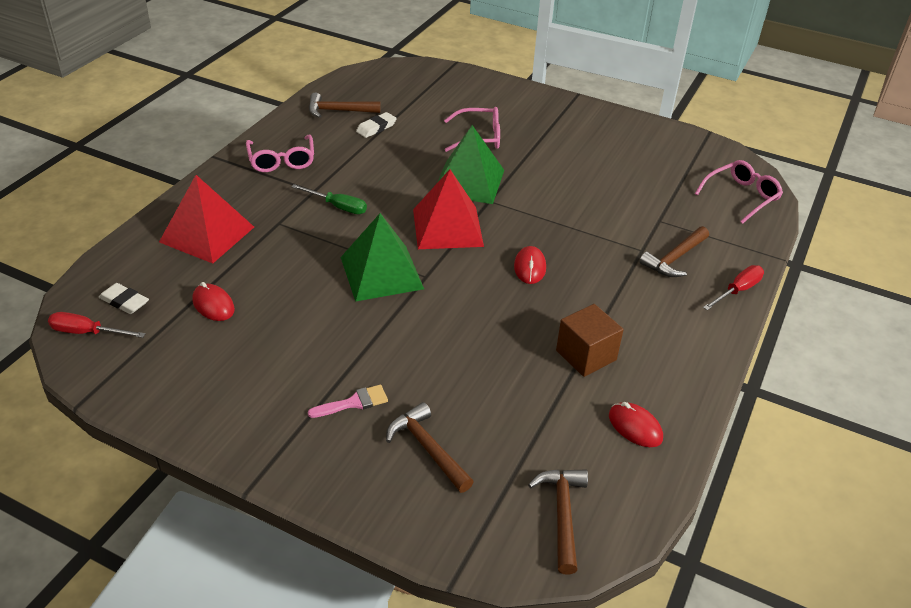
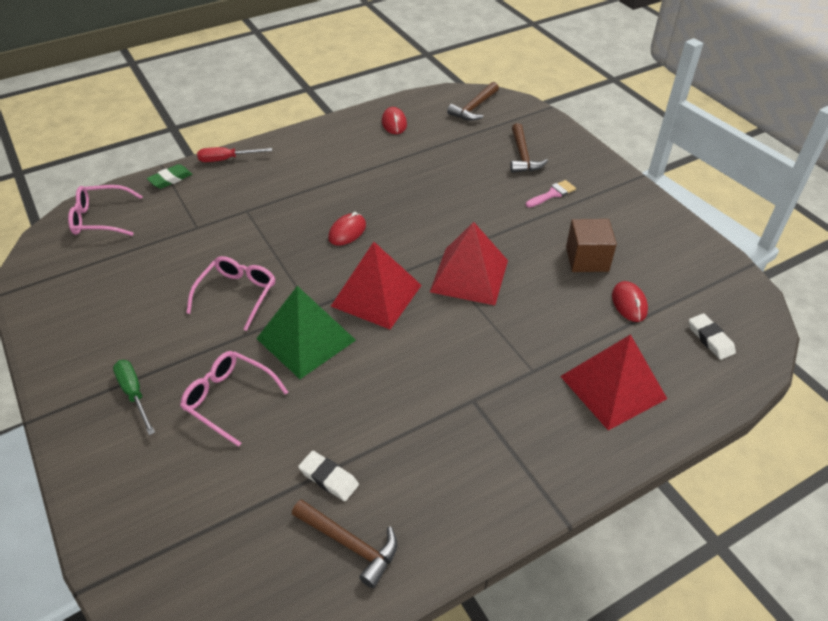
camera: 145 degrees left, 5 degrees up
red screwdriver [48,312,146,338] -> none
pink glasses [246,135,314,172] -> pink glasses moved to [186,256,275,331]
green screwdriver [291,184,367,214] -> green screwdriver moved to [113,360,155,435]
pink brush [308,385,388,418] -> pink brush turned 135 degrees clockwise [526,180,576,207]
green pyramid [340,213,424,302] -> red pyramid [430,222,508,305]
white eraser [356,112,397,138] -> white eraser turned 45 degrees clockwise [298,451,359,501]
brown cube [556,304,624,377] -> brown cube moved to [566,219,617,272]
brown hammer [639,226,709,277] -> none
none -> green eraser [147,164,192,189]

